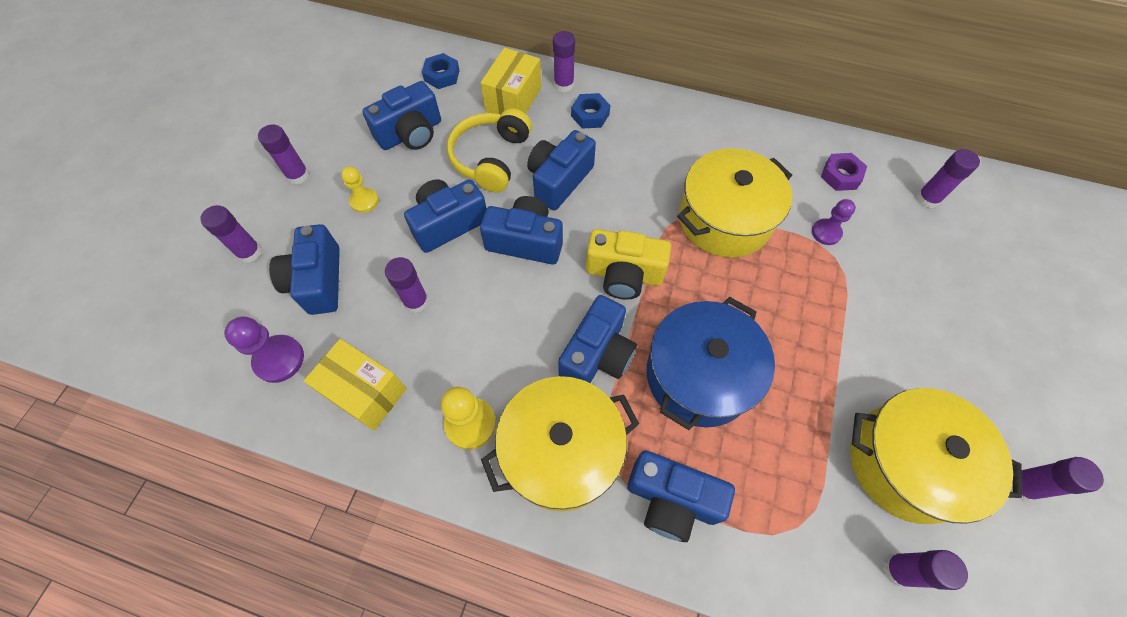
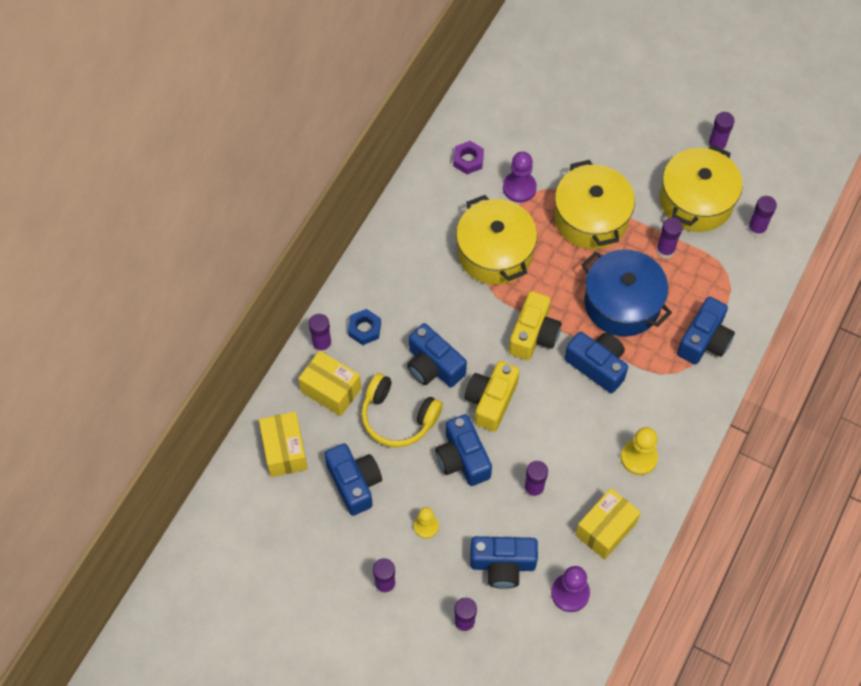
camera: 80 degrees left, 0 degrees up
blue nut [422,53,460,89] -> yellow box [259,412,308,477]
blue camera [480,196,563,264] -> yellow camera [464,361,520,432]
yellow pot [481,376,639,511] -> yellow pot moved to [554,160,635,249]
purple pawn [812,199,856,245] -> purple pawn [503,152,537,203], size x1.50
purple glue stick [916,149,980,208] -> purple glue stick moved to [656,218,683,259]

